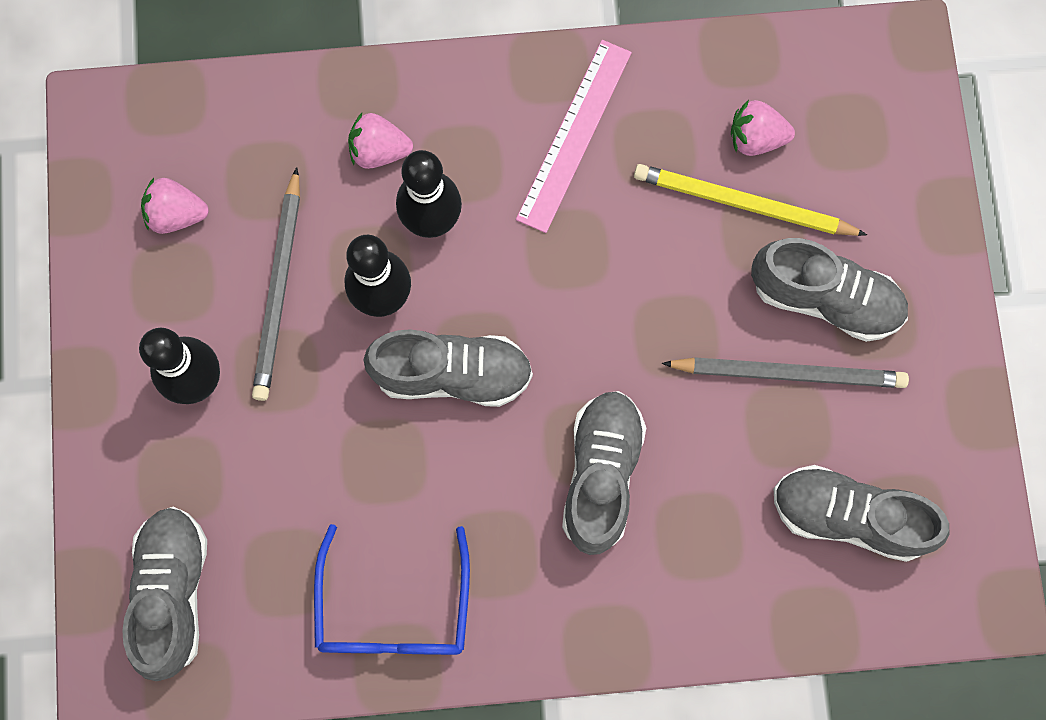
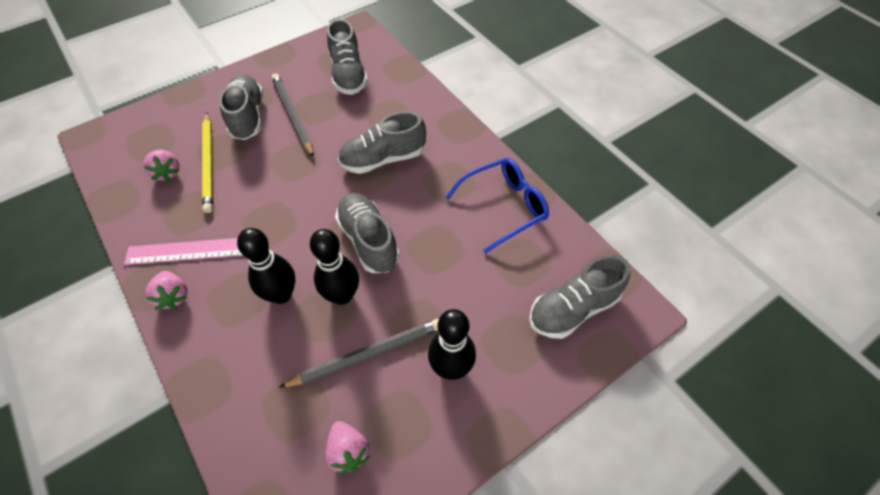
camera: 120 degrees left, 20 degrees down
pink strawberry [348,113,413,169] -> pink strawberry moved to [145,271,187,310]

